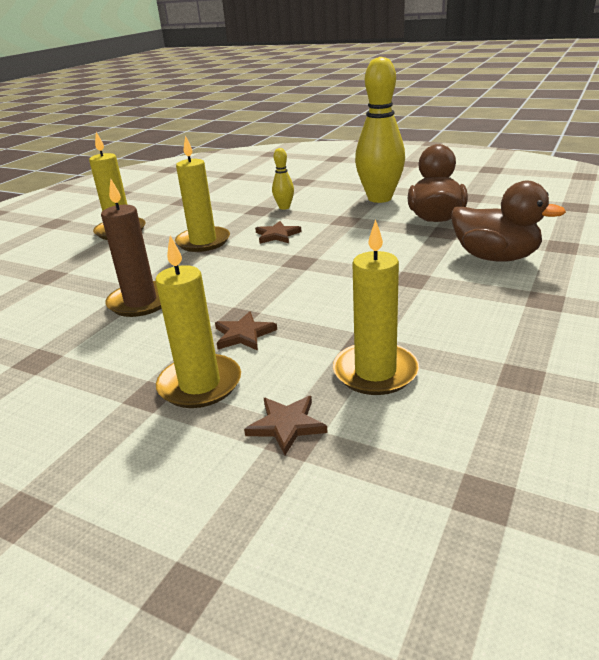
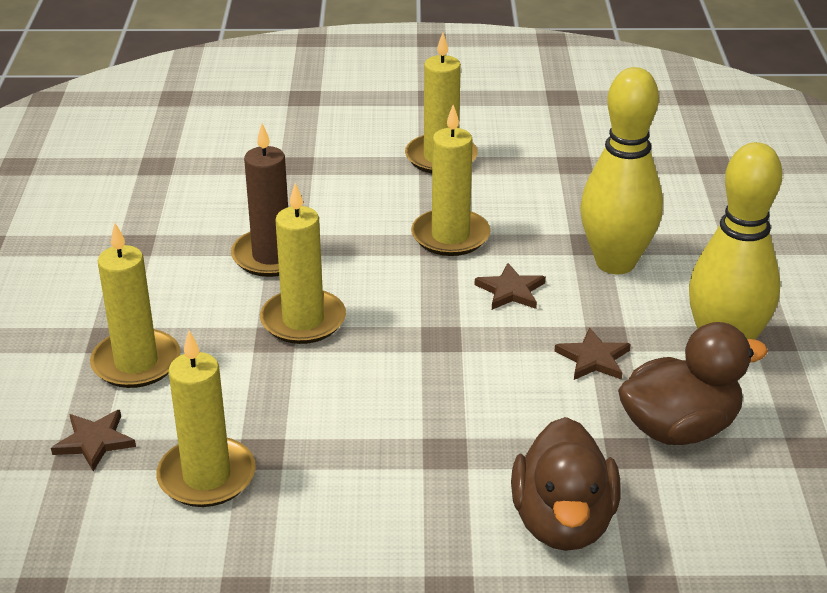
camera: 60 degrees right, 5 degrees up
brown star [215,311,277,351] -> brown star moved to [554,328,631,380]
yellow bowling pin [272,148,294,210] -> yellow bowling pin [580,67,663,274], size x2.21
none -> yellow candle [260,183,346,344]

